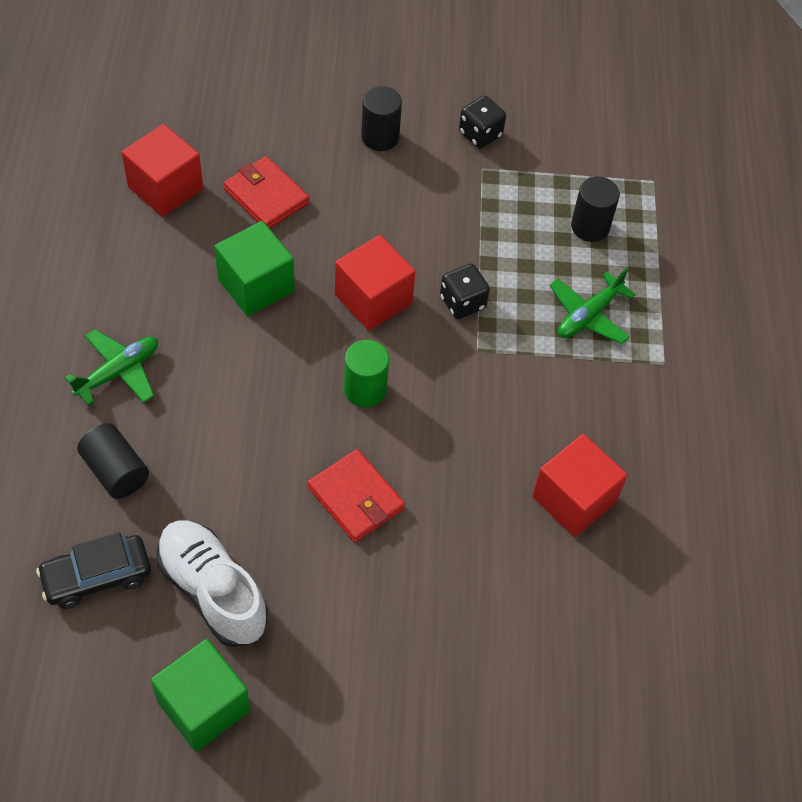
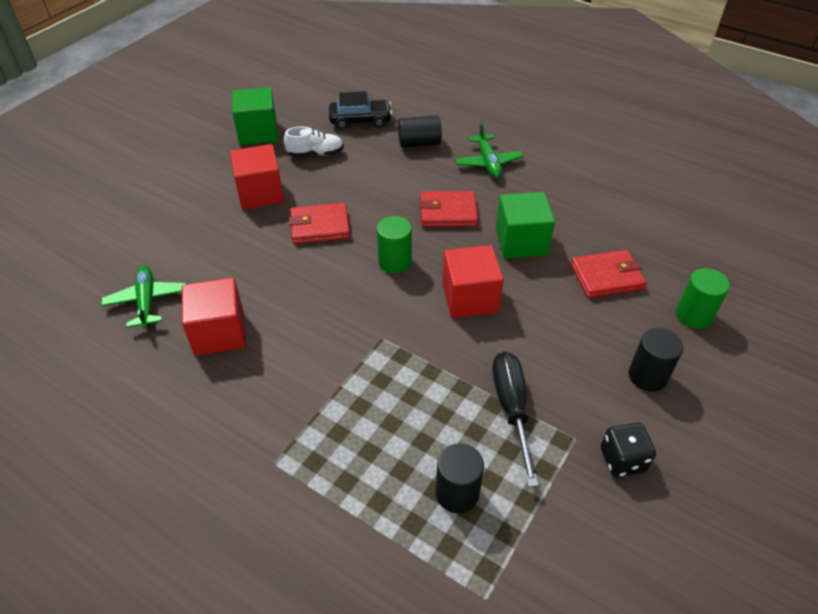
camera: 125 degrees right, 10 degrees down
black car [36,532,151,609] -> black car turned 75 degrees clockwise [329,91,392,130]
red cube [122,124,203,217] -> red cube moved to [230,144,284,210]
white shoe [157,520,268,647] -> white shoe [284,126,344,157], size x0.61
black dice [440,264,490,319] -> none
green plane [550,268,635,344] -> green plane moved to [101,266,187,329]
none -> red wallet [419,191,478,227]
none -> black screwdriver [492,352,539,487]
none -> green cylinder [676,268,730,329]

